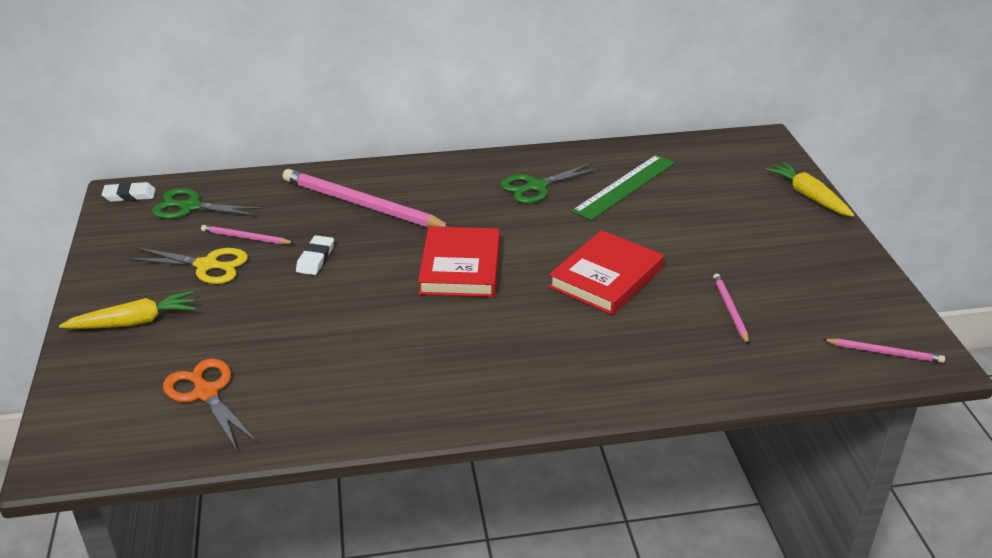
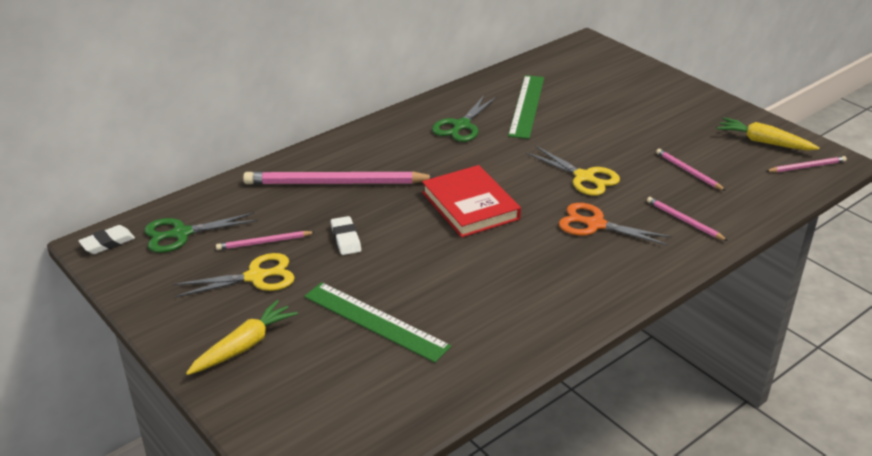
camera: 30 degrees left, 0 degrees up
orange scissors [163,359,258,450] -> orange scissors moved to [559,203,672,246]
red book [549,230,664,315] -> yellow scissors [526,145,620,196]
yellow carrot [765,162,854,217] -> yellow carrot moved to [717,117,820,150]
none -> green ruler [304,282,452,363]
none -> pink pencil [647,197,728,241]

